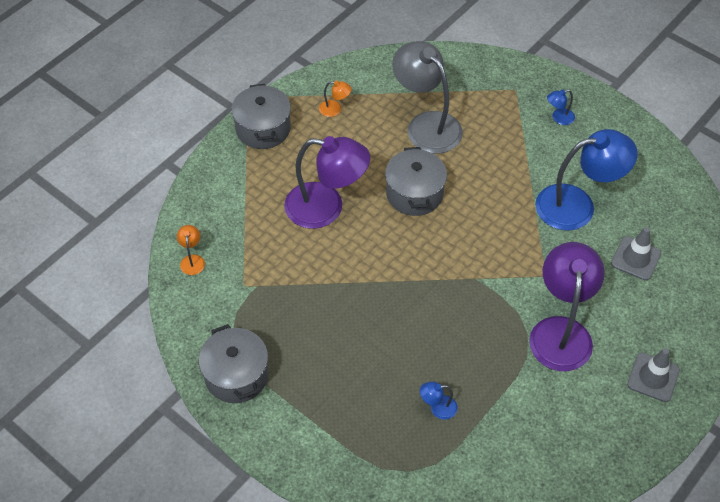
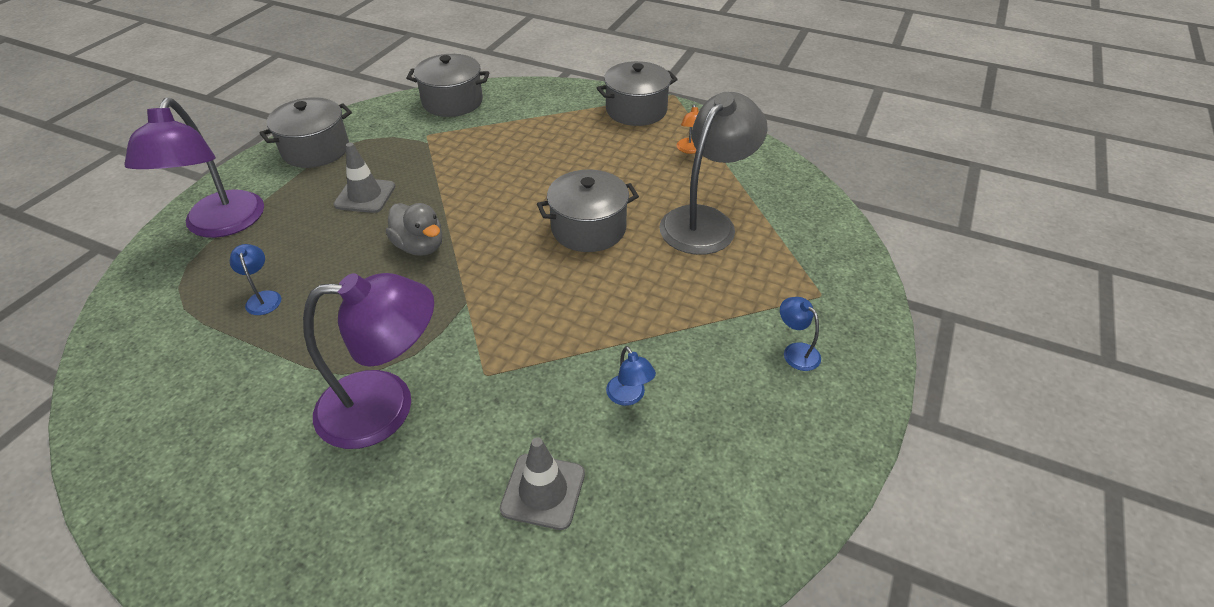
camera: 75 degrees right, 10 degrees down
orange lamp [177,225,205,275] -> grey pot [407,54,489,117]
purple lamp [284,136,370,229] -> purple lamp moved to [124,98,264,238]
blue lamp [536,129,637,231] -> blue lamp [606,346,656,406], size x0.41
grey traffic cone [627,348,680,402] -> grey traffic cone moved to [334,142,395,213]
none -> grey duck [386,203,442,256]

